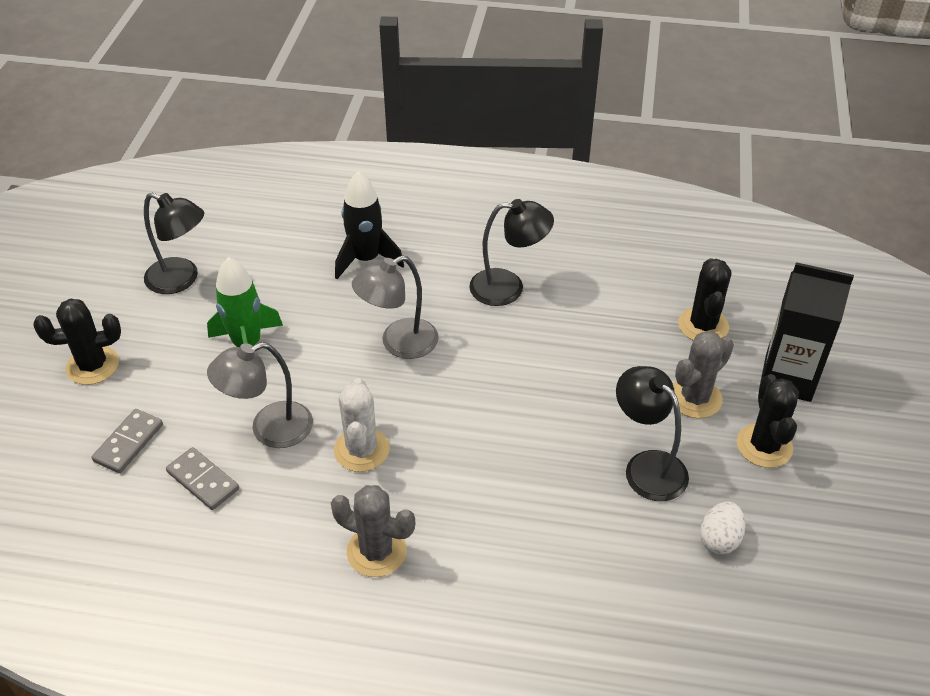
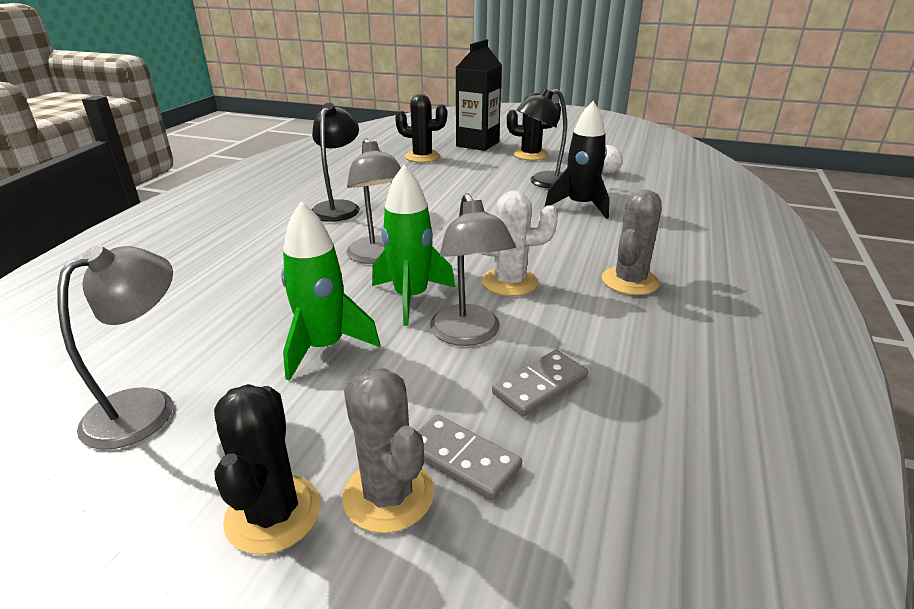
camera: 80 degrees left, 15 degrees down
black lamp [144,193,204,294] -> grey lamp [58,245,173,450]
black rocket [335,171,404,279] -> black rocket moved to [545,101,610,219]
grey cactus [673,331,734,418] -> grey cactus moved to [342,368,434,533]
none -> green rocket [372,165,455,326]

